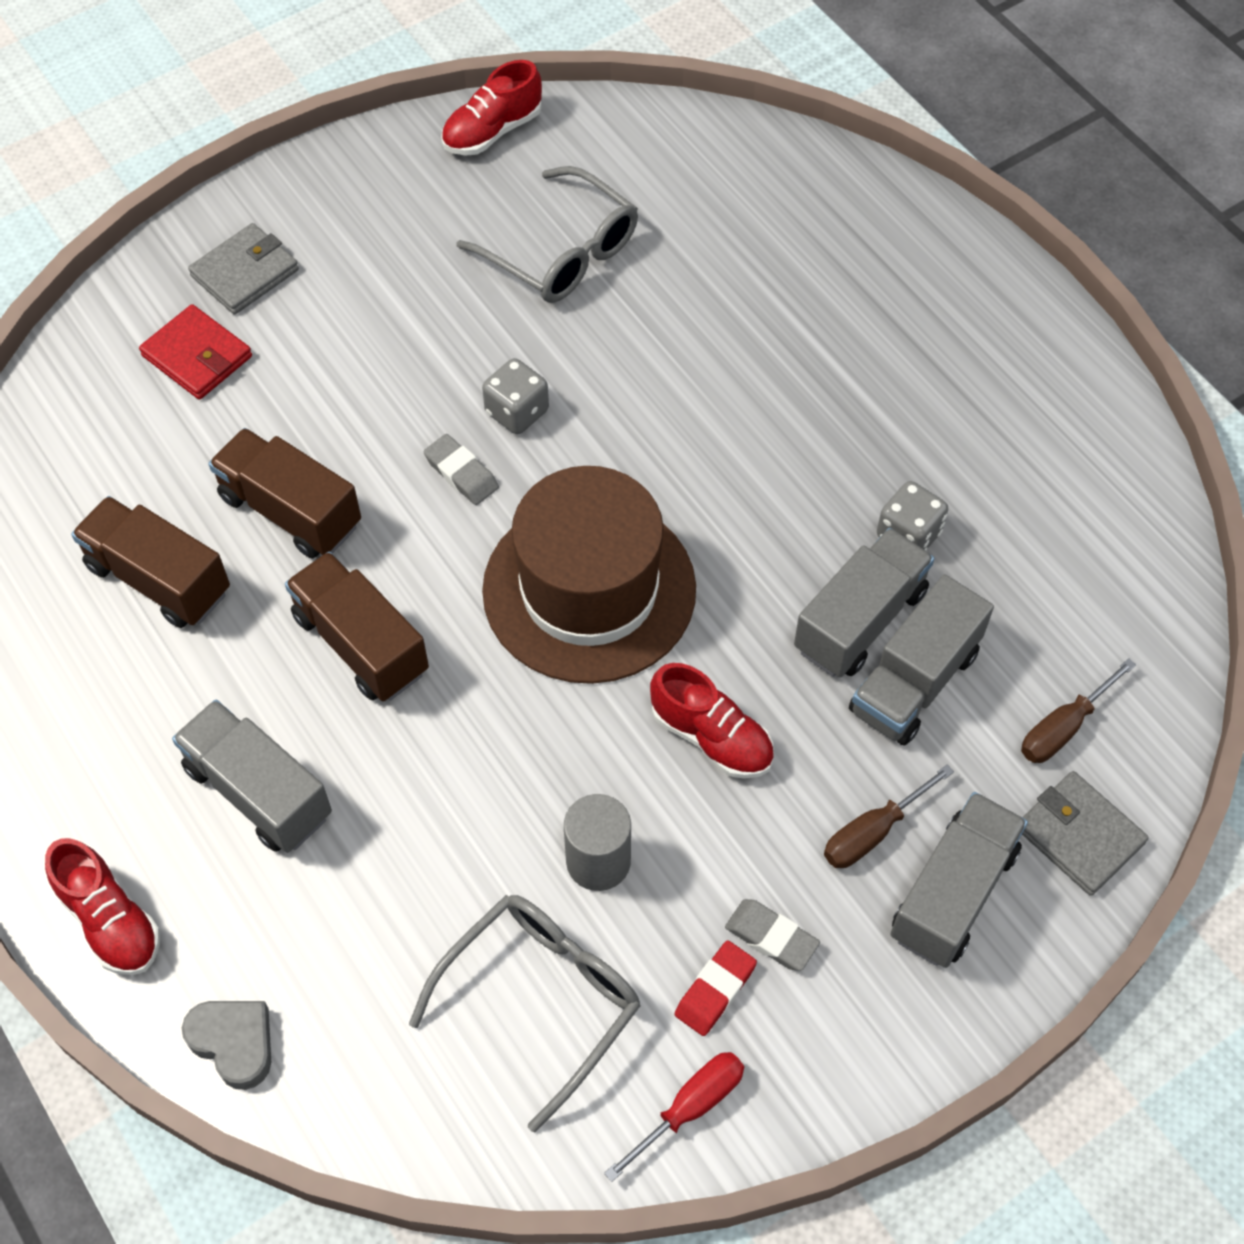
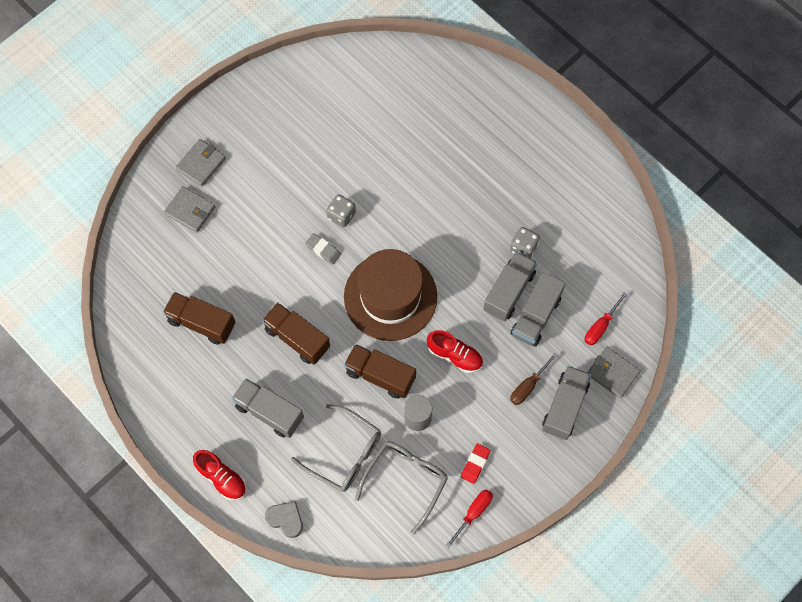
camera: 10 degrees left, 10 degrees up
red wallet [139,304,252,400] -> grey wallet [164,186,216,233]
brown truck [208,428,361,559] -> brown truck moved to [344,344,416,399]
red shoe [441,60,542,156] -> none
grey glasses [456,166,638,303] -> grey glasses moved to [291,404,381,492]
grey eraser [725,899,820,971] -> none
brown screwdriver [1021,658,1136,763] -> red screwdriver [585,292,628,345]

